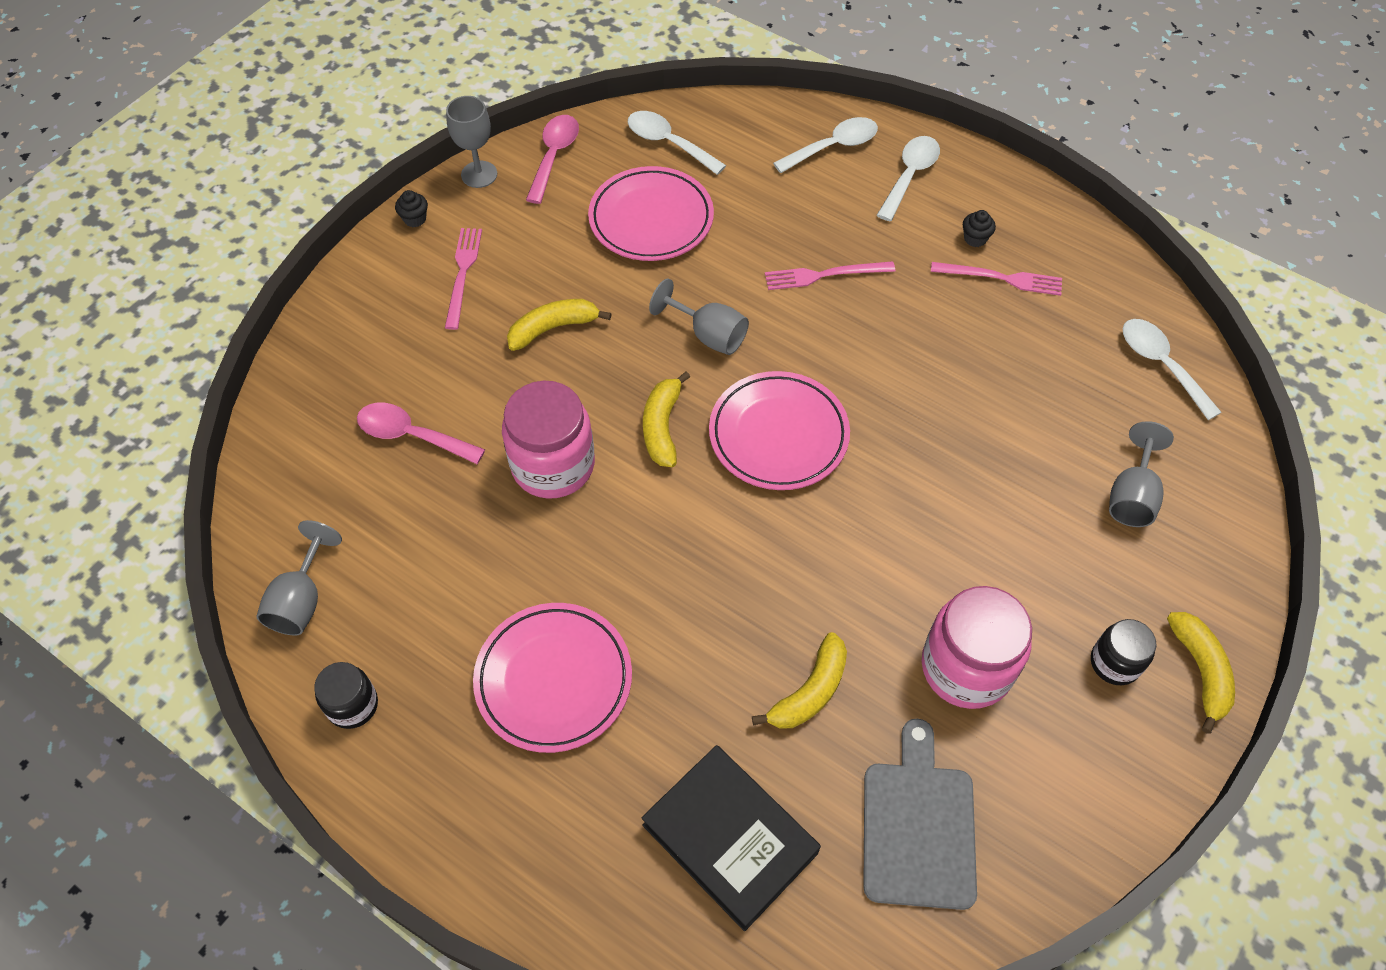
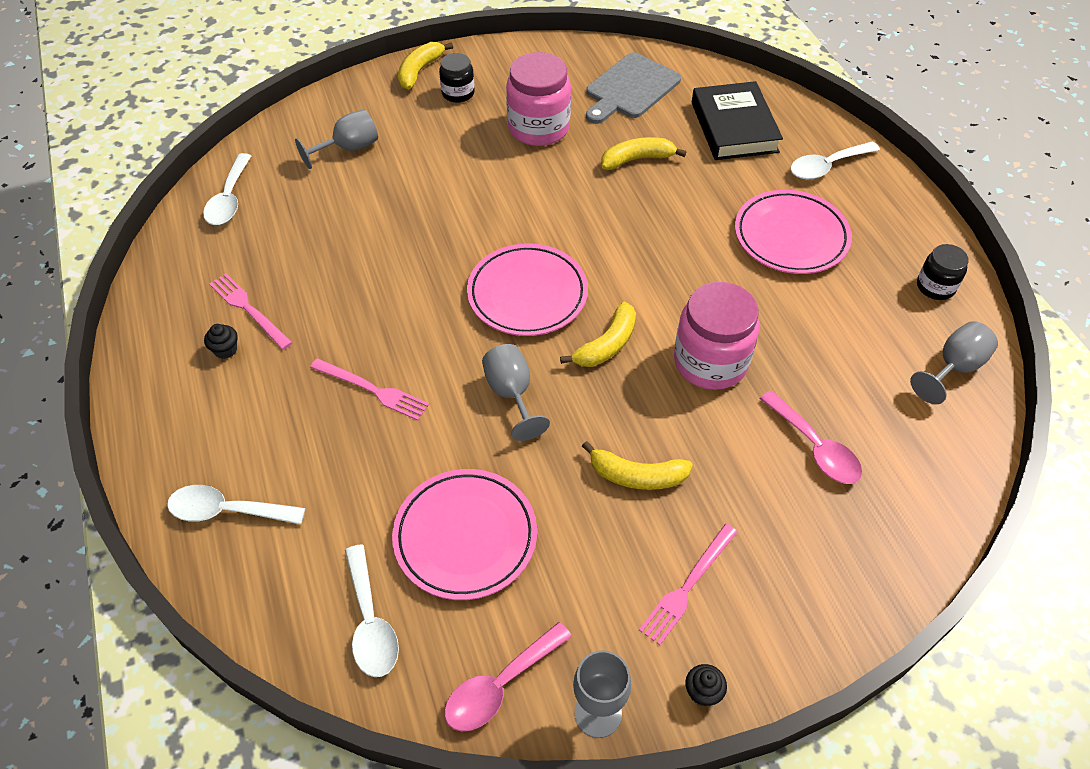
camera: 145 degrees left, 5 degrees down
white spoon [877,136,940,221] -> white spoon moved to [790,141,880,180]

